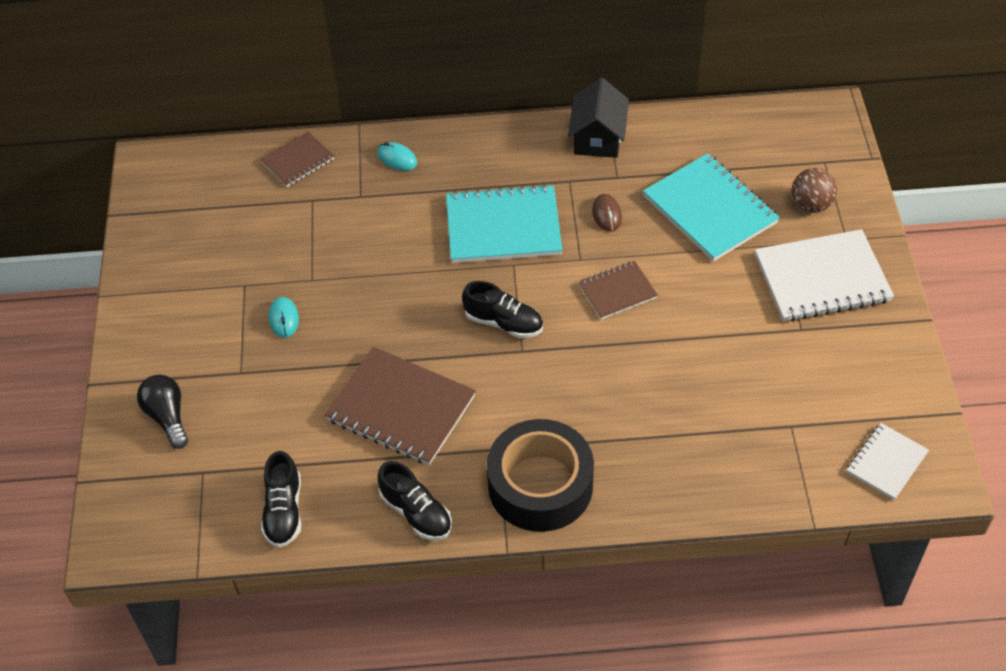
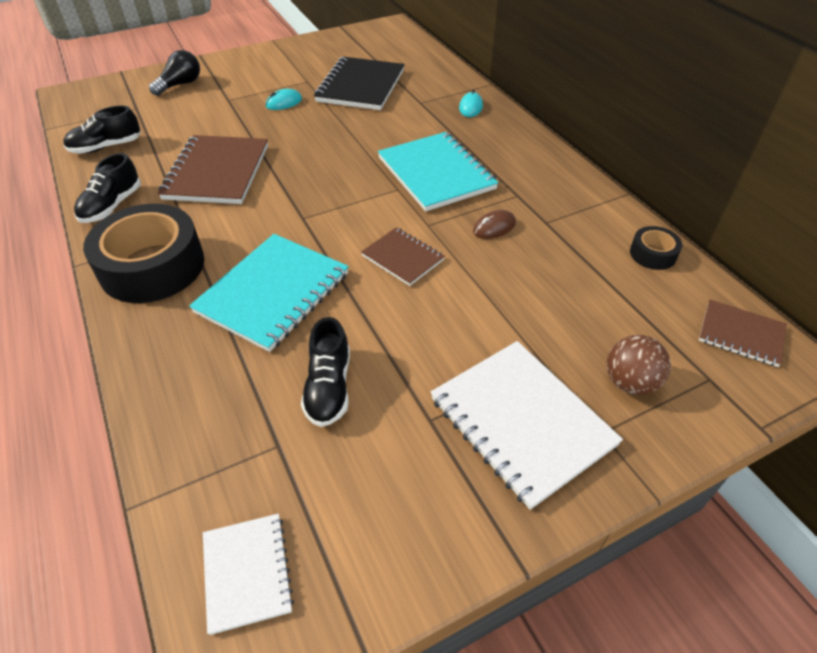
camera: 65 degrees right, 5 degrees down
brown notebook [260,132,334,187] -> brown notebook moved to [699,300,787,367]
black shoe [462,281,543,339] -> black shoe moved to [301,317,350,427]
black house [568,78,629,158] -> none
turquoise notebook [643,153,780,262] -> turquoise notebook moved to [189,234,349,352]
white notebook [847,423,929,500] -> white notebook turned 60 degrees clockwise [203,514,294,635]
none -> black notebook [314,57,404,110]
none -> black tape [630,226,683,270]

